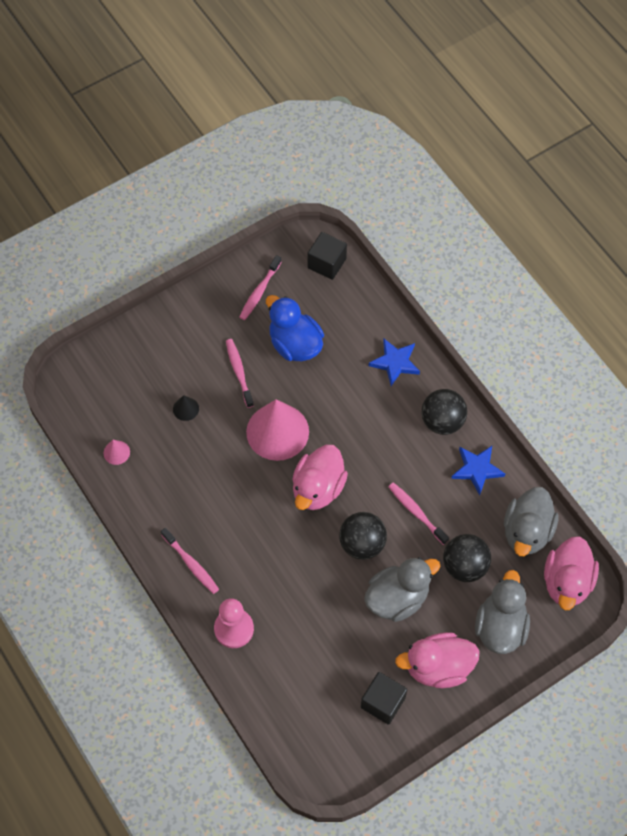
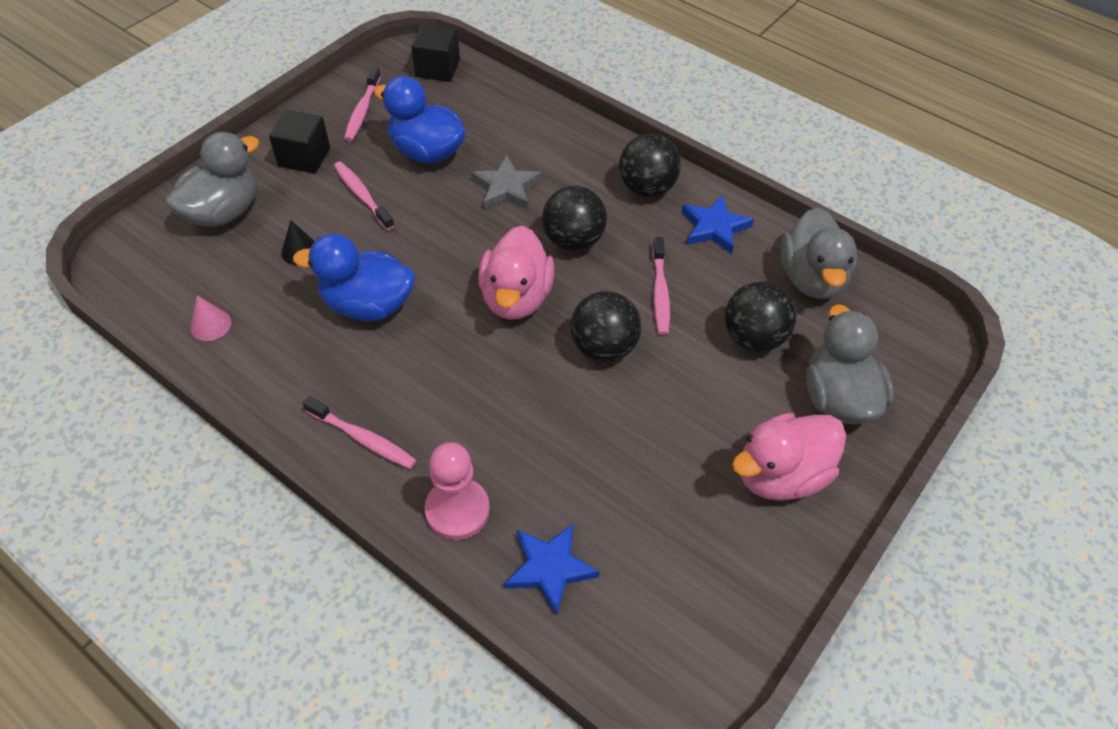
camera: 20 degrees left, 10 degrees down
pink cone [246,399,309,461] -> none
black cube [361,672,407,725] -> black cube moved to [269,110,330,173]
grey duck [364,557,440,622] -> grey duck moved to [165,132,259,227]
blue star [369,339,420,386] -> blue star moved to [504,524,600,616]
pink toothbrush [388,482,449,545] -> pink toothbrush turned 120 degrees counterclockwise [652,237,670,335]
pink duck [544,536,599,610] -> none
none -> blue duck [293,234,415,321]
none -> grey star [471,155,542,209]
none -> black ball [542,186,607,251]

